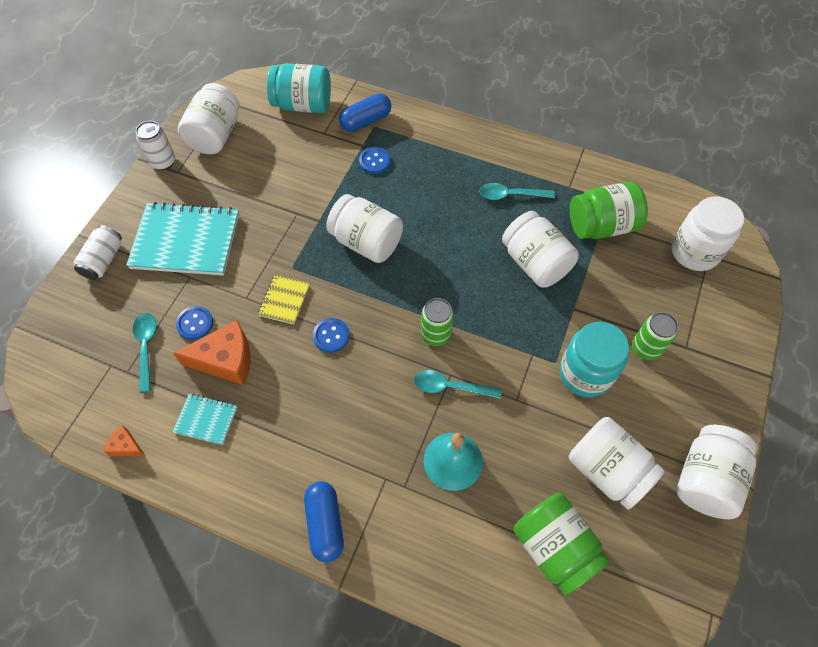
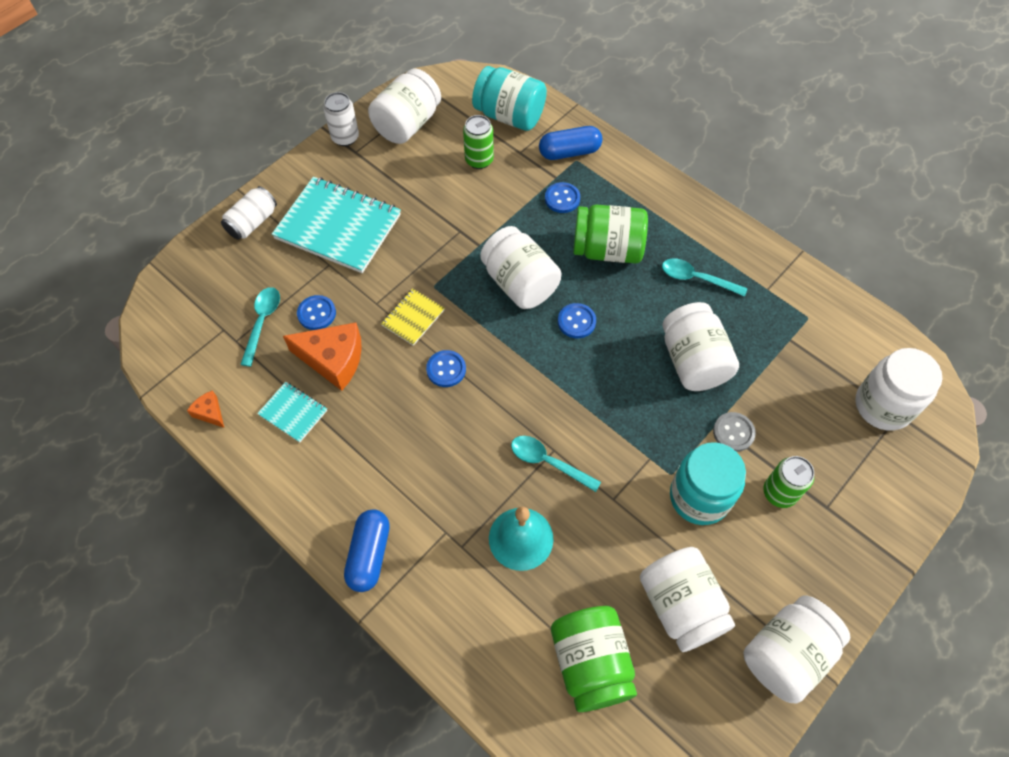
camera: 20 degrees right, 0 degrees up
green can [421,298,454,346] -> green can moved to [463,115,494,169]
green jar [570,182,648,239] -> green jar moved to [573,205,648,263]
none -> blue button [558,303,596,338]
none -> grey button [713,412,756,452]

